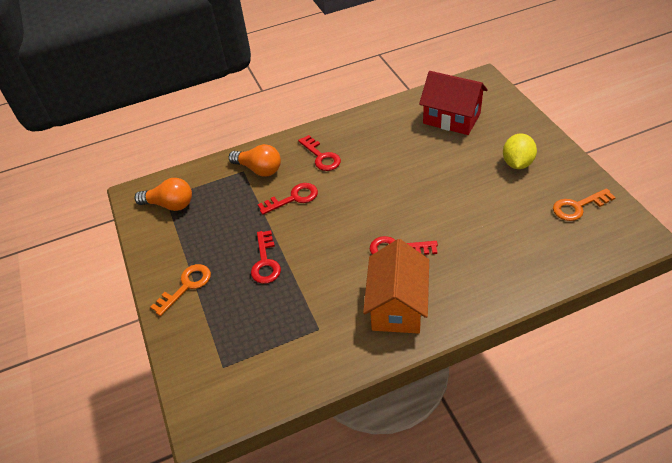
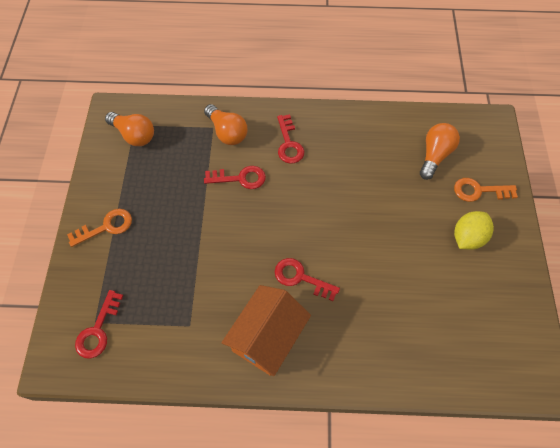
camera: 20 degrees right, 15 degrees up
red key [251,230,281,284] -> red key moved to [75,290,123,359]
red house [419,71,488,135] -> orange light bulb [420,123,460,180]
orange key [553,188,616,221] -> orange key moved to [454,178,518,202]

